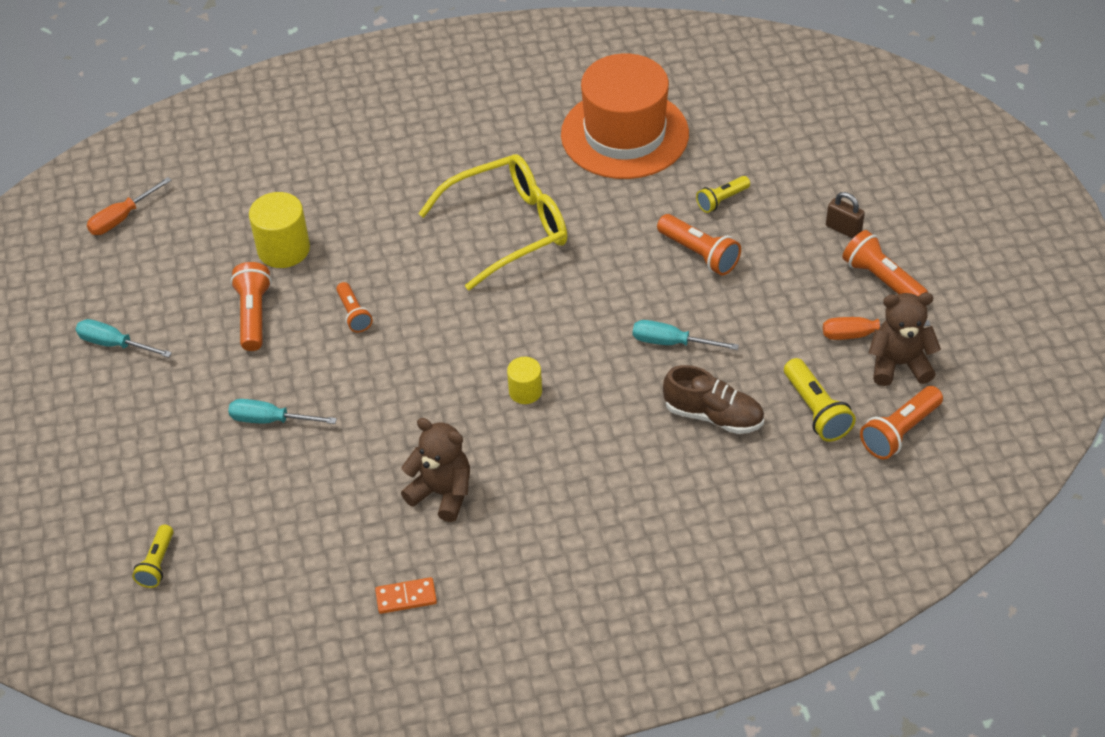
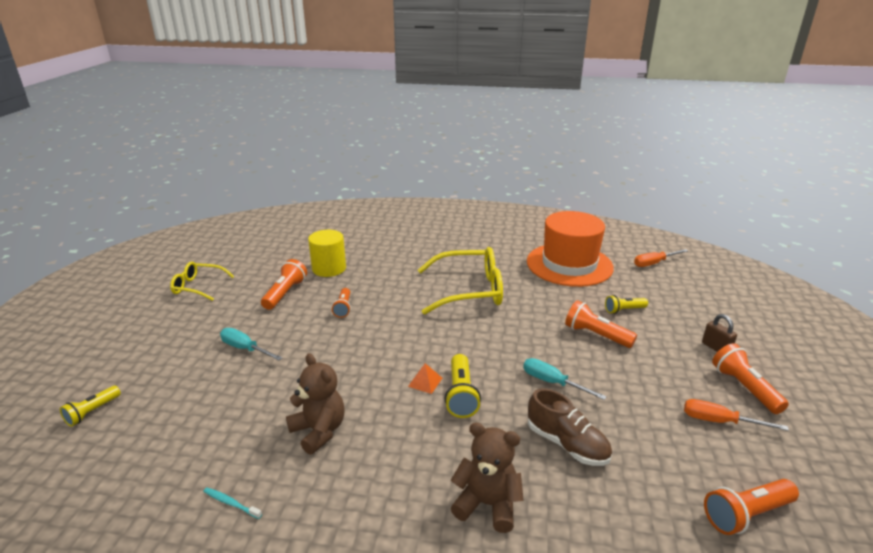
camera: 20 degrees right, 20 degrees down
turquoise screwdriver [76,319,172,358] -> yellow glasses [170,262,234,301]
orange screwdriver [87,177,172,235] -> orange screwdriver moved to [634,249,688,267]
orange domino [375,577,437,614] -> turquoise toothbrush [203,487,262,519]
yellow cylinder [507,357,542,404] -> orange pyramid [408,363,442,394]
orange flashlight [657,214,741,276] -> orange flashlight turned 150 degrees clockwise [565,300,637,348]
yellow flashlight [784,358,856,442] -> yellow flashlight moved to [445,354,481,418]
brown teddy bear [869,293,941,386] -> brown teddy bear moved to [451,422,524,533]

